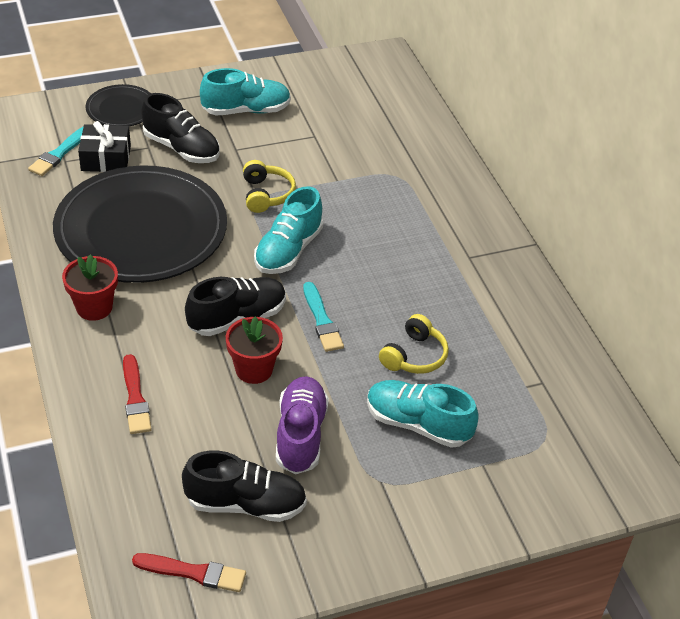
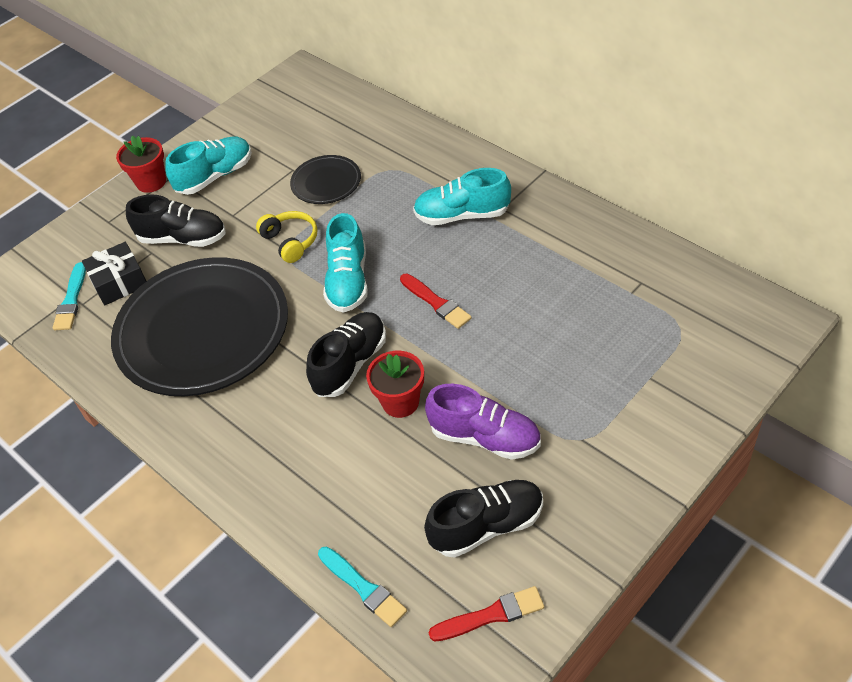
camera: 20 degrees left, 5 degrees up
red flower pot [62,254,118,321] -> red flower pot moved to [116,136,166,193]
black plate [86,84,150,126] -> black plate moved to [290,155,361,204]
red brush [123,354,152,434] -> red brush moved to [400,274,471,329]
purple shoe [276,376,329,474] -> purple shoe turned 135 degrees clockwise [425,384,541,460]
turquoise brush [303,282,344,352] -> turquoise brush moved to [318,546,407,627]
turquoise shoe [367,380,479,448] -> turquoise shoe moved to [413,168,511,225]
yellow headphones [379,314,449,374] -> none

